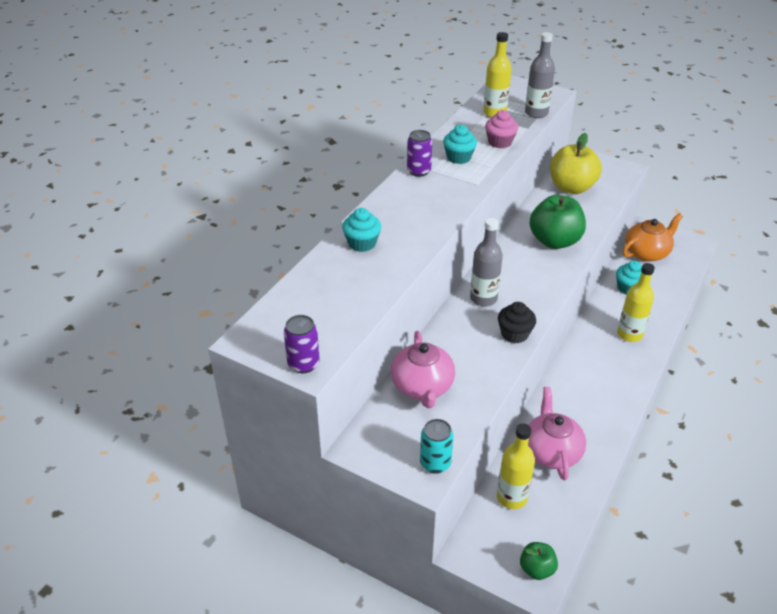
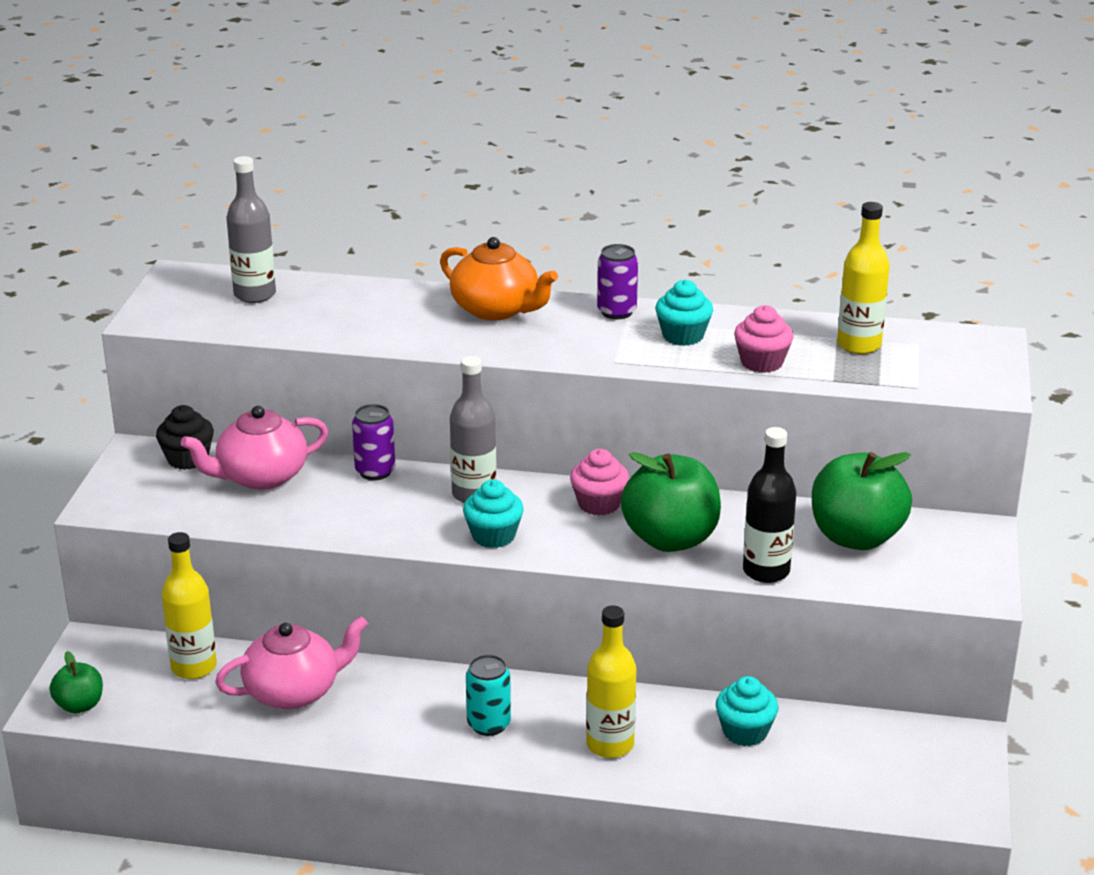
camera: 70 degrees right, 10 degrees down
purple can [284,315,320,373] -> purple can moved to [352,404,395,480]
turquoise cupcake [342,208,381,252] -> turquoise cupcake moved to [463,480,524,548]
turquoise can [420,419,454,474] -> turquoise can moved to [466,654,511,736]
black cupcake [498,302,536,343] -> black cupcake moved to [156,405,214,470]
grey bottle [525,32,555,118] -> grey bottle moved to [226,156,276,303]
yellow apple [550,133,602,194] -> green apple [812,452,912,550]
orange teapot [623,213,683,262] -> orange teapot moved to [440,237,558,321]
none -> pink cupcake [570,449,629,516]
none -> black bottle [743,427,796,583]

